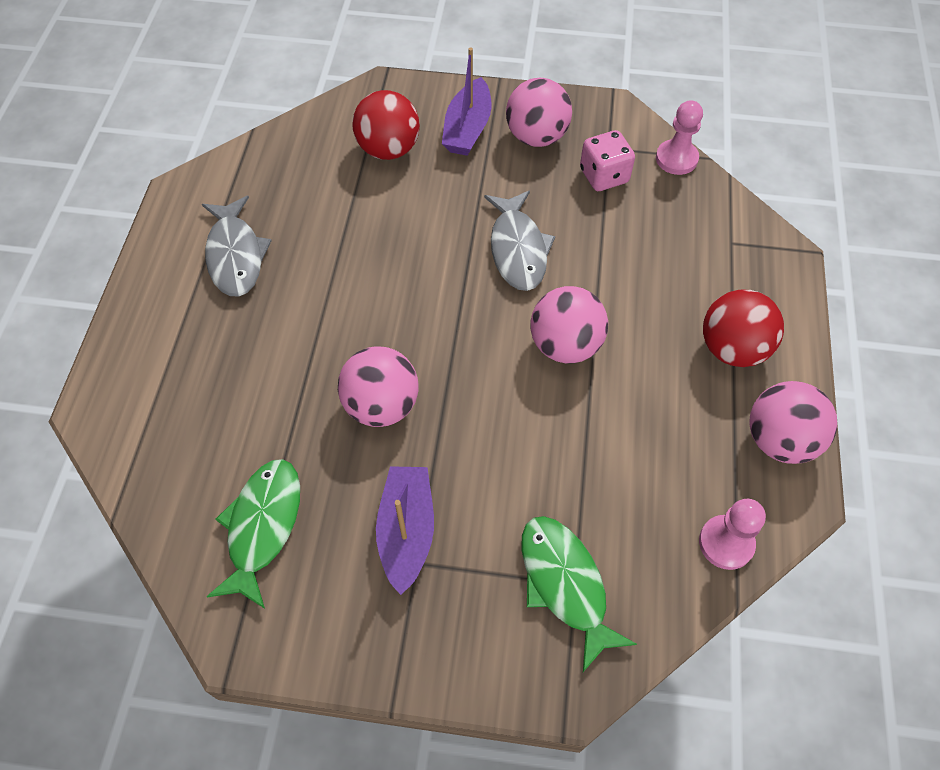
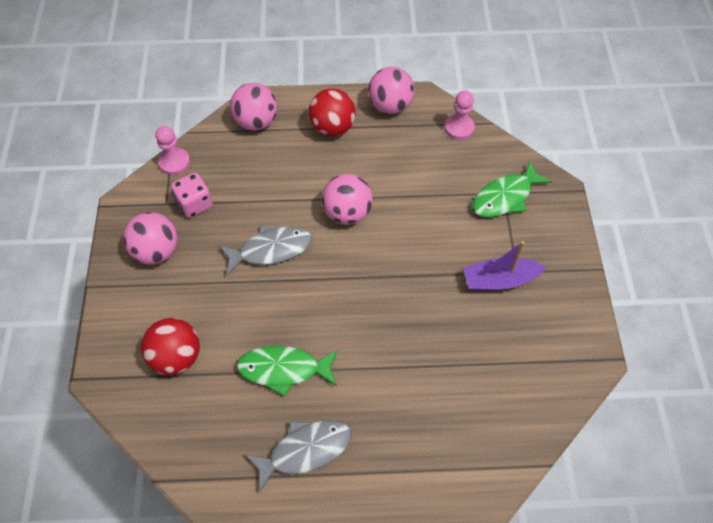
camera: 100 degrees left, 0 degrees up
green fish [207,459,300,609] -> green fish moved to [237,346,338,397]
pink ball [338,347,419,427] -> pink ball moved to [230,83,277,131]
purple boat [442,48,492,156] -> none

